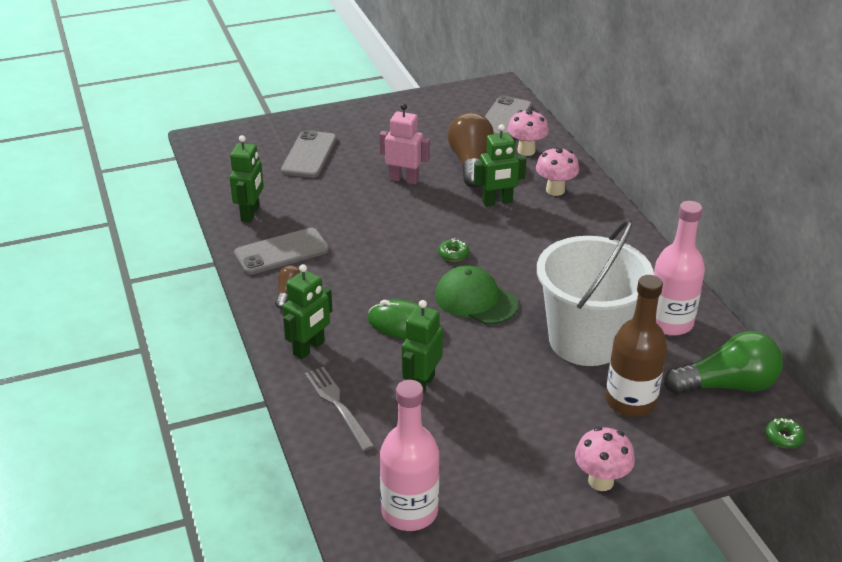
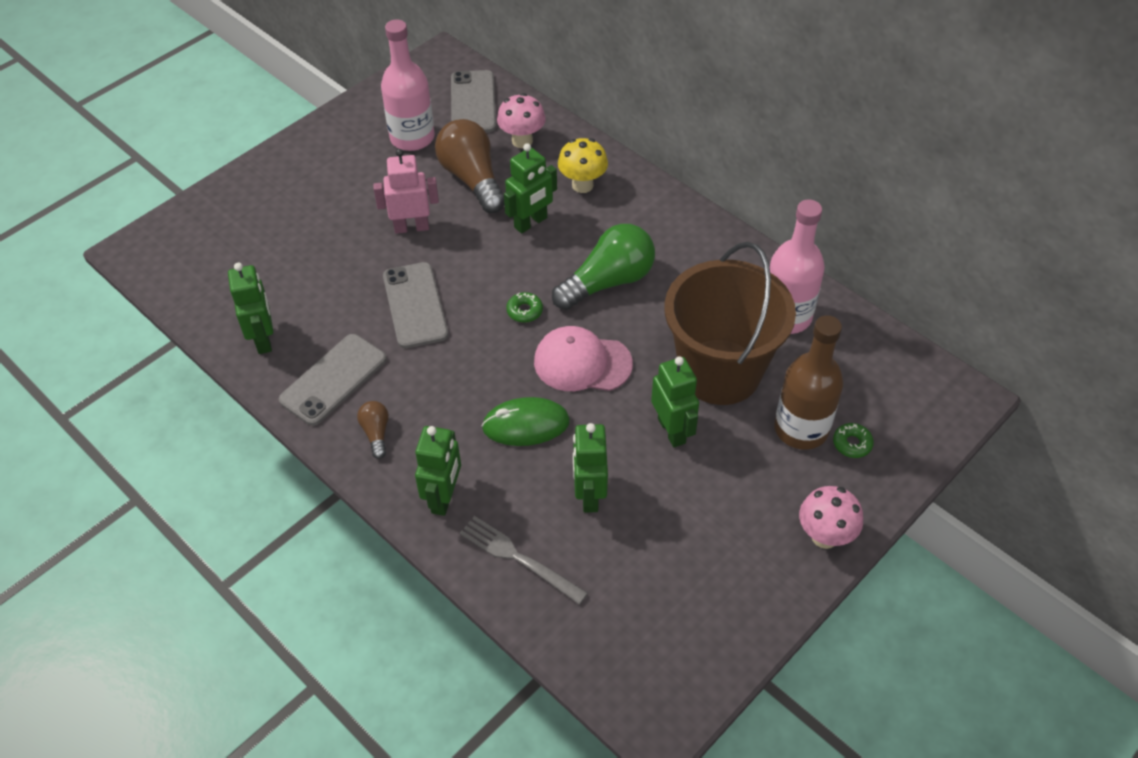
camera: 25 degrees left, 15 degrees up
grey phone [281,130,337,178] -> grey phone moved to [383,262,448,348]
pink bottle [380,380,439,531] -> pink bottle moved to [381,19,435,151]
green cap [435,265,519,324] -> pink cap [534,326,633,391]
pink mushroom [536,147,579,196] -> yellow mushroom [558,138,608,193]
white bucket [537,219,654,366] -> brown bucket [664,242,796,405]
green light bulb [664,331,783,395] -> green light bulb moved to [552,224,655,310]
green donut [766,418,805,448] -> green donut moved to [833,423,874,458]
none -> green robot [651,356,699,447]

